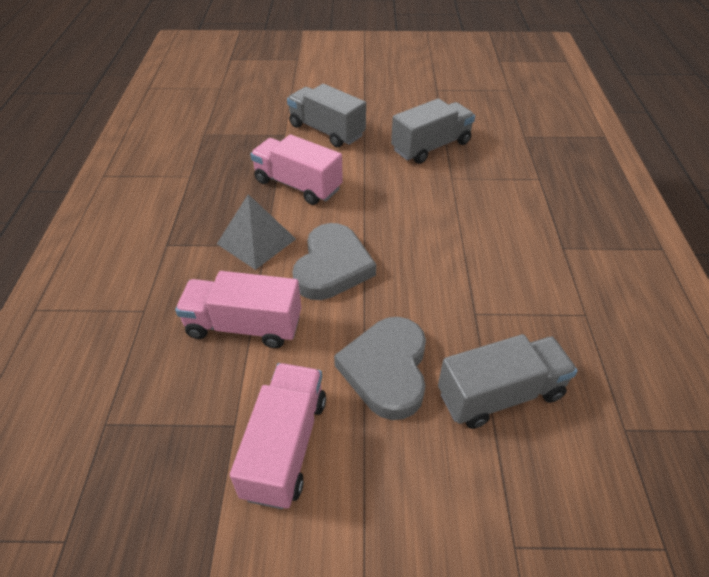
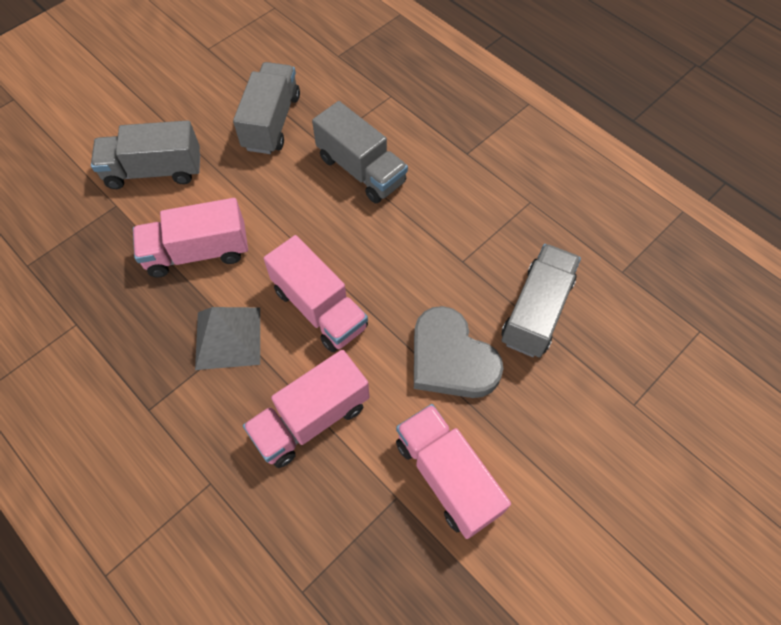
camera: 45 degrees left, 15 degrees up
grey heart [293,223,376,300] -> pink truck [264,235,368,352]
none -> grey truck [312,101,408,203]

